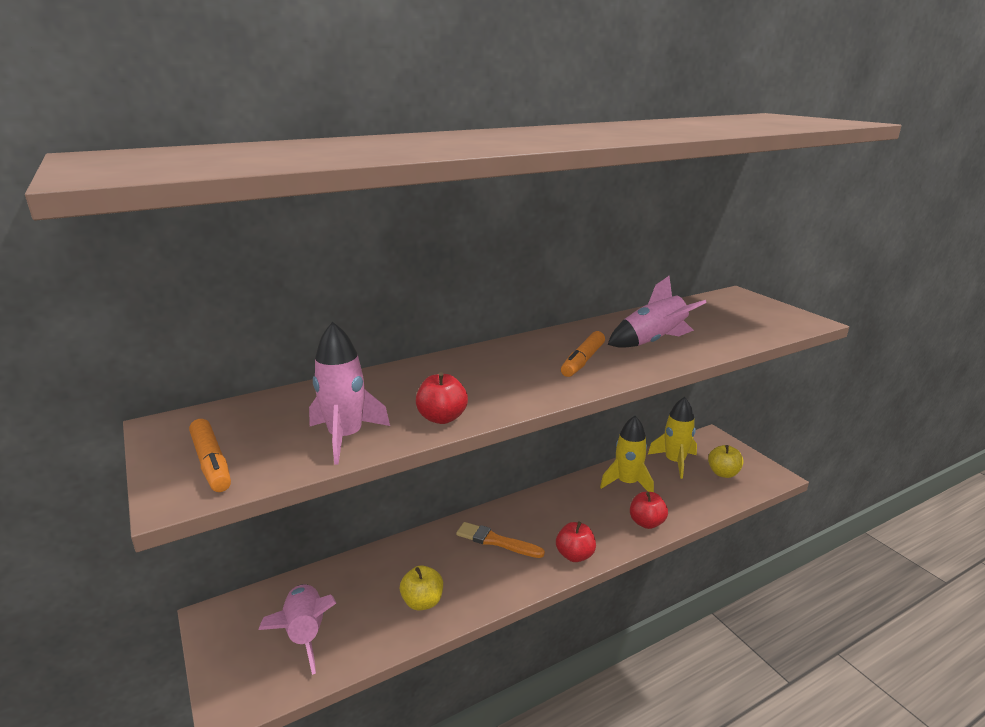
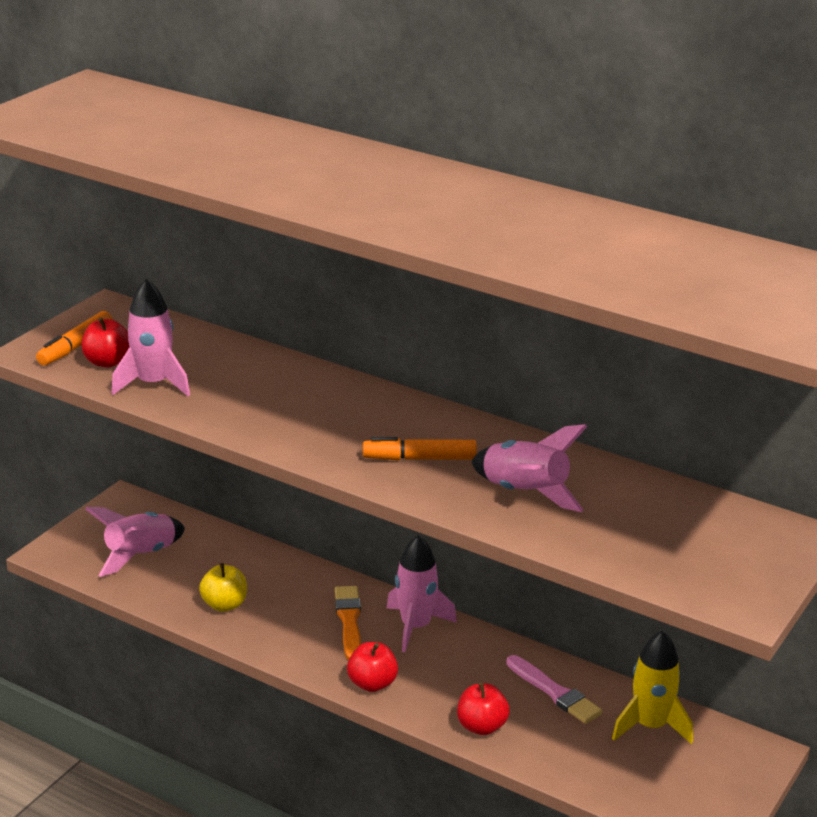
camera: 60 degrees right, 5 degrees up
red apple [416,372,468,424] -> red apple moved to [81,317,129,367]
yellow rocket [600,416,654,492] -> pink brush [506,655,603,724]
yellow apple [708,445,744,478] -> none
none -> pink rocket [387,535,457,652]

